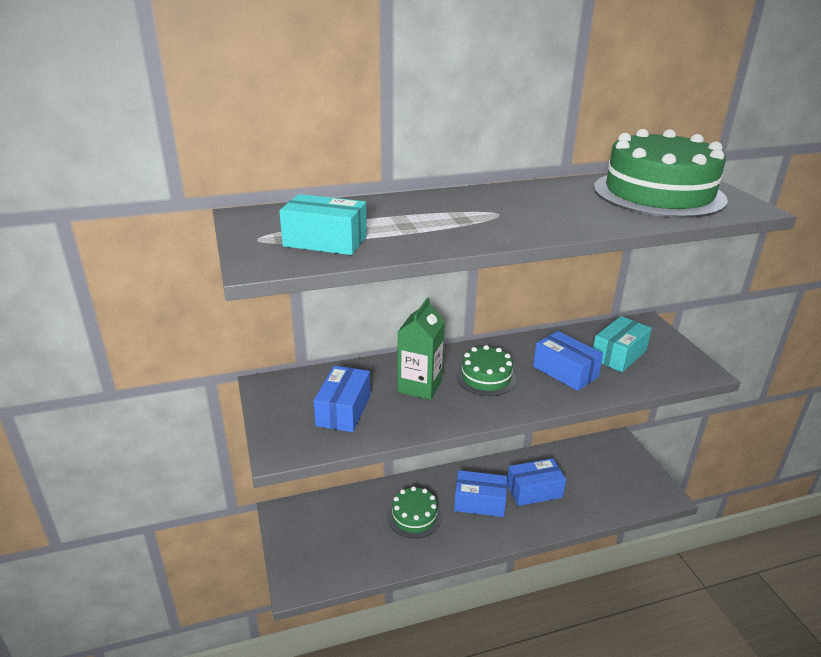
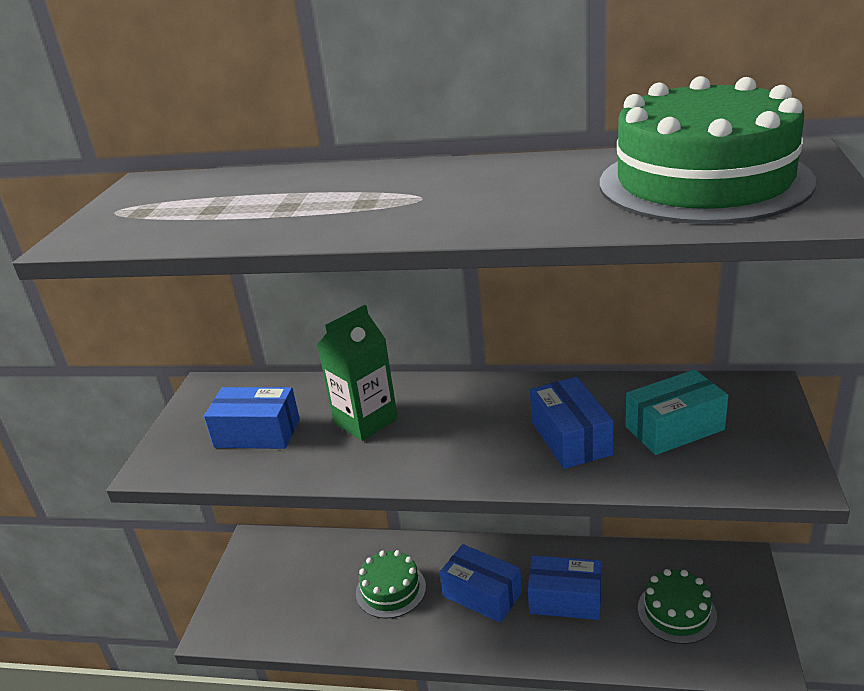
camera: 30 degrees right, 0 degrees up
turquoise box [279,194,367,255] -> none
blue box [314,366,370,432] -> blue box turned 60 degrees clockwise [204,387,300,449]
green cake [456,345,517,396] -> green cake moved to [638,569,717,644]

